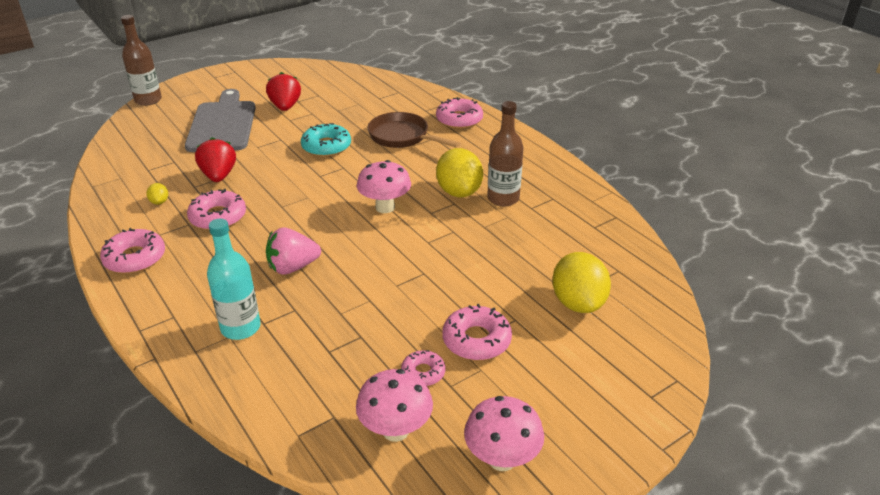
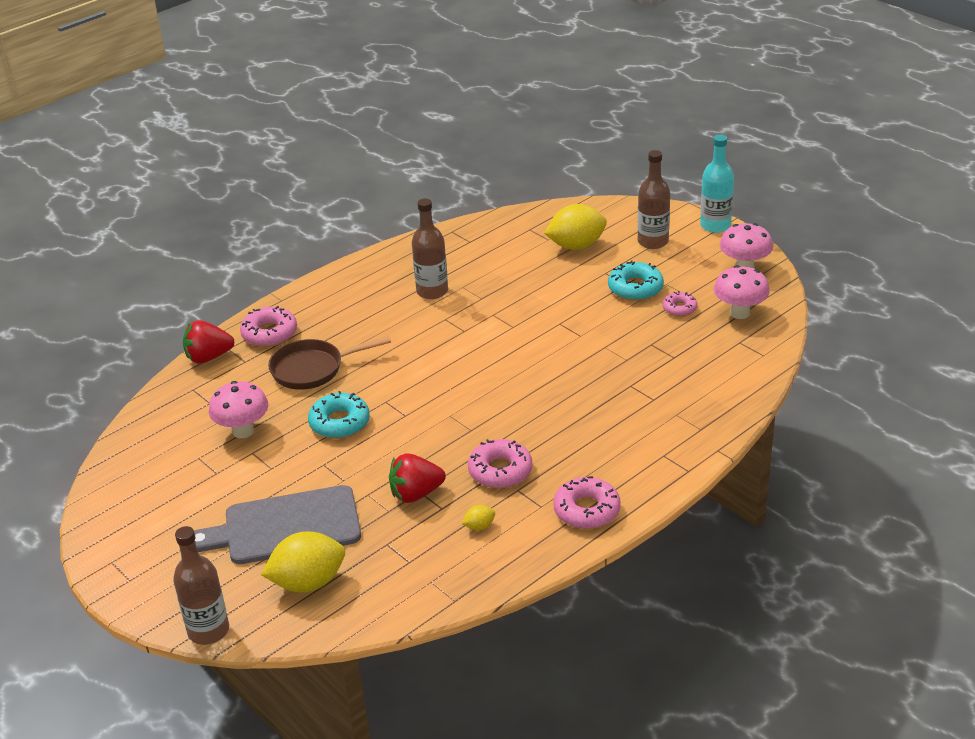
camera: 95 degrees left, 0 degrees up
turquoise bottle [207,219,261,340] -> turquoise bottle moved to [700,134,734,233]
red strawberry [266,72,301,111] -> red strawberry moved to [183,320,234,364]
pink strawberry [266,228,321,275] -> none
pink mushroom [357,160,411,213] -> pink mushroom moved to [209,381,268,438]
brown pan [368,112,461,148] -> brown pan turned 45 degrees clockwise [268,336,391,390]
yellow lemon [436,148,483,197] -> yellow lemon moved to [261,531,345,592]
pink donut [442,304,512,360] -> turquoise donut [608,260,664,301]
none -> brown bottle [638,150,670,249]

